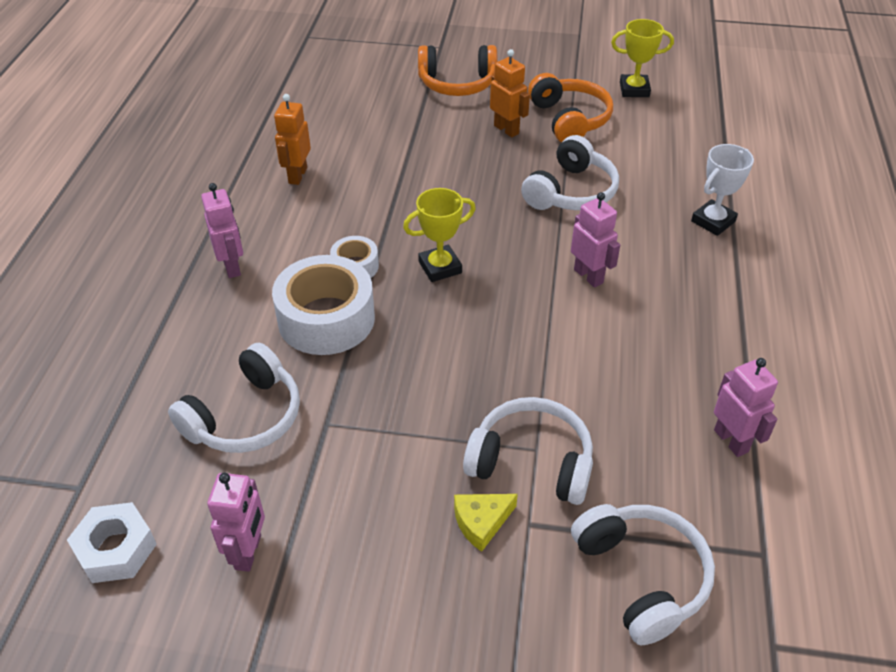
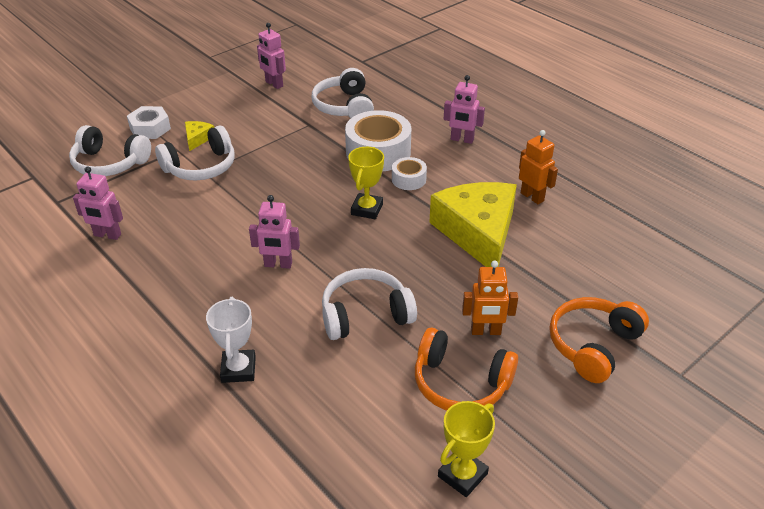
camera: 130 degrees right, 5 degrees down
white nut [67,502,157,583] -> white nut moved to [127,106,171,139]
white headphones [521,135,619,210] -> white headphones turned 90 degrees clockwise [322,268,417,340]
none -> yellow cheese [429,182,517,267]

